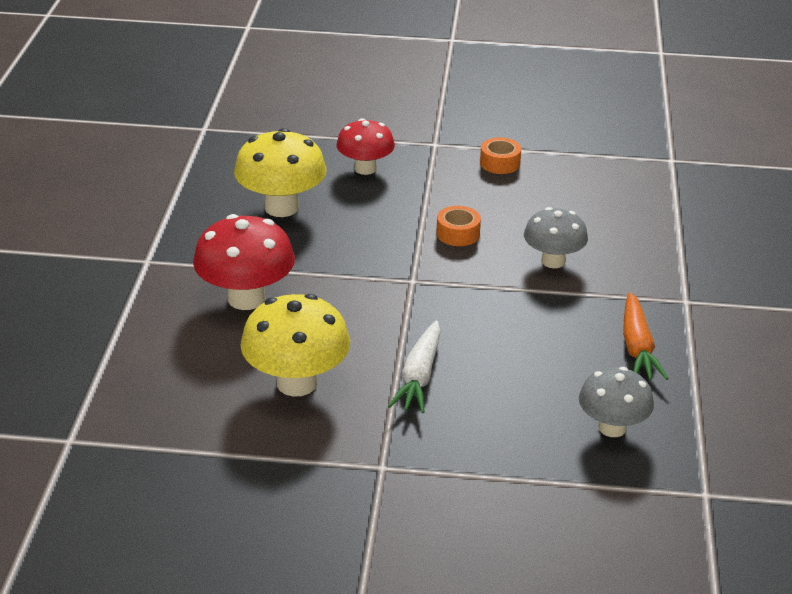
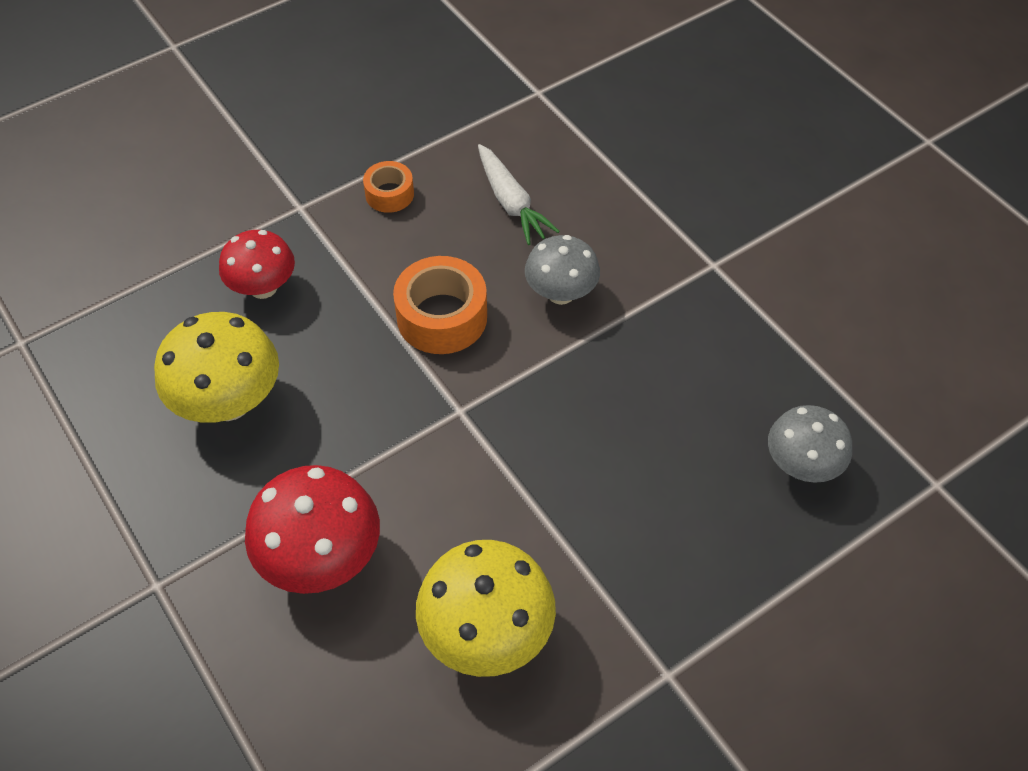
camera: 40 degrees left, 20 degrees up
white carrot [388,321,441,413] -> white carrot moved to [478,144,560,245]
orange tape [436,206,481,246] -> orange tape [393,256,487,354], size x1.72
orange carrot [623,292,669,380] -> none

